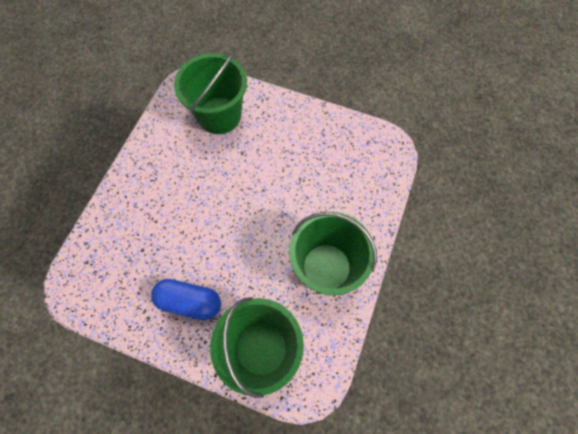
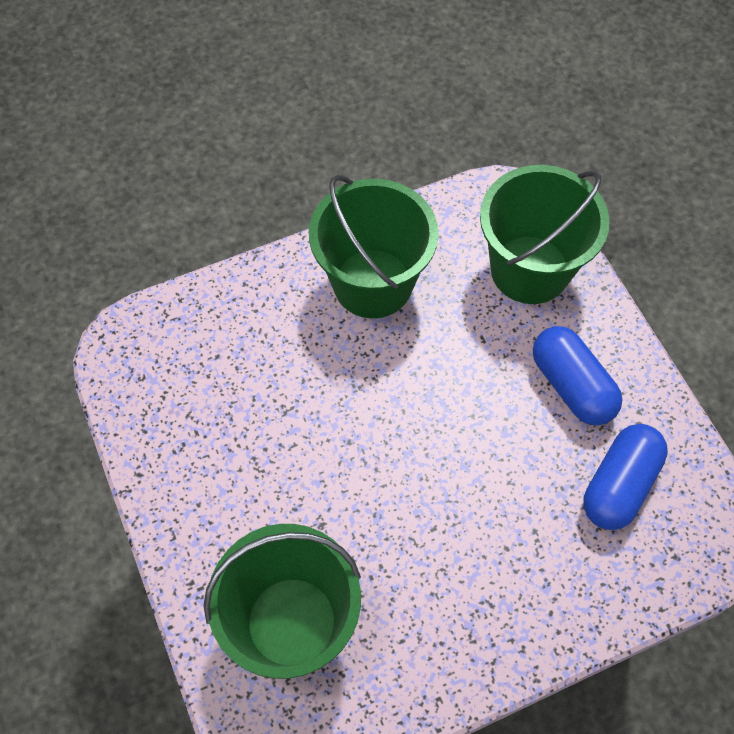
camera: 135 degrees left, 5 degrees down
none -> blue capsule [583,424,668,530]

